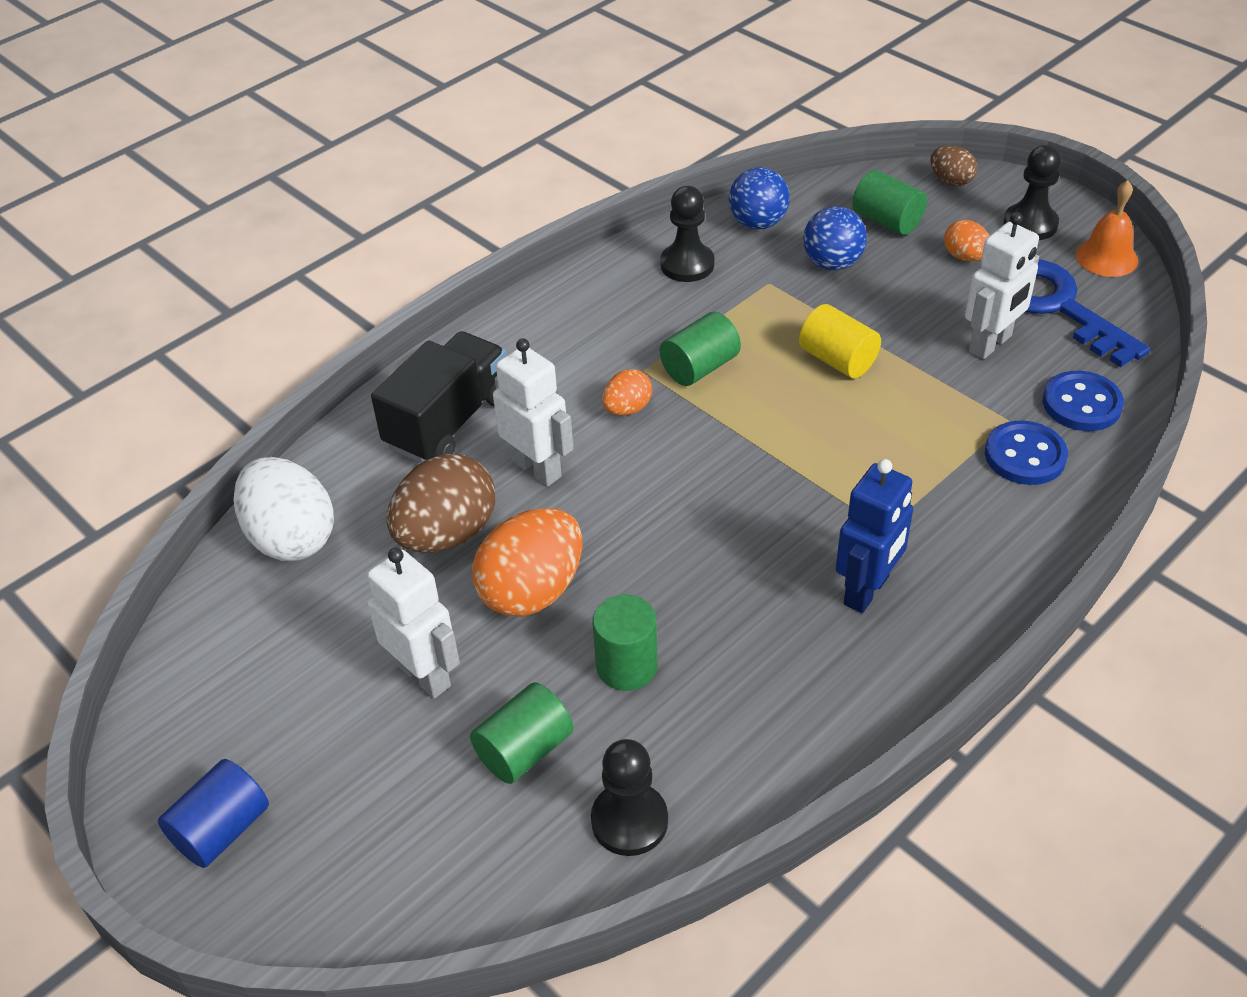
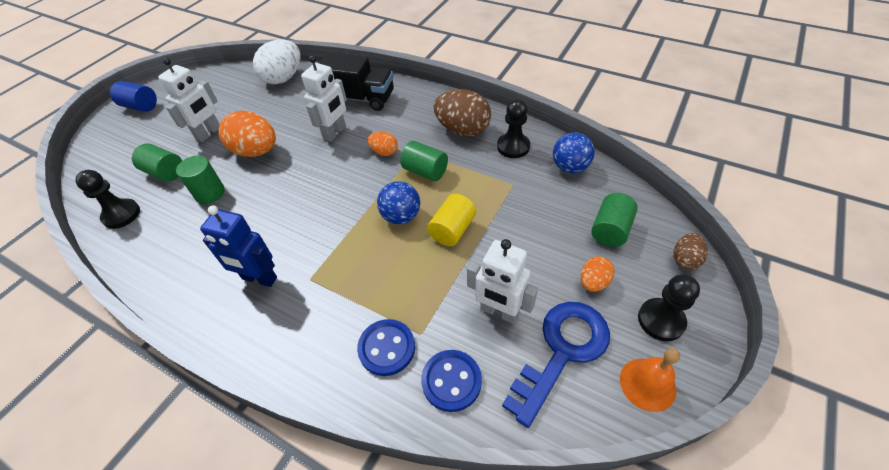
camera: 75 degrees right, 5 degrees up
brown egg [387,454,495,553] -> brown egg moved to [434,89,491,137]
blue ball [803,206,867,271] -> blue ball moved to [377,181,420,224]

